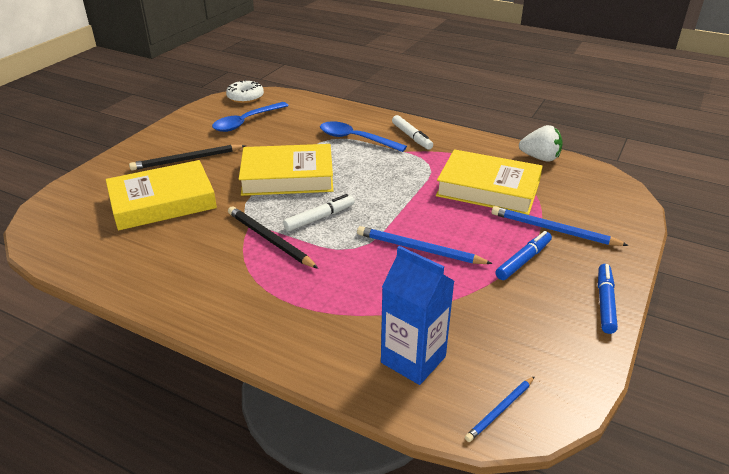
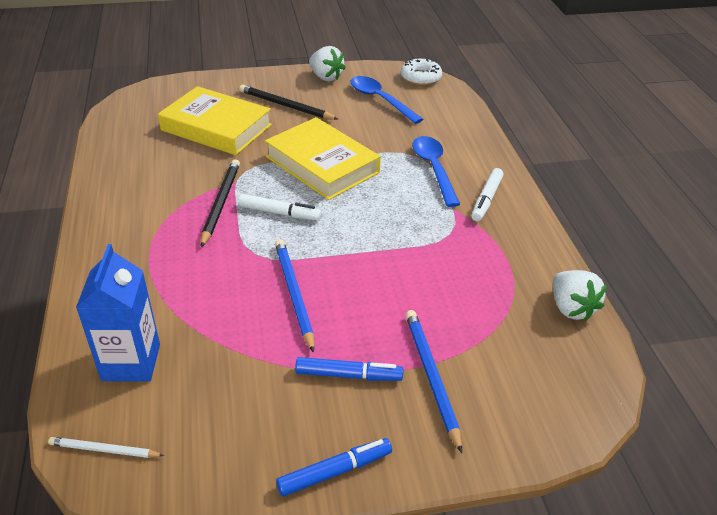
camera: 50 degrees right, 5 degrees up
blue spoon [212,102,289,132] -> blue spoon turned 45 degrees clockwise [350,76,423,124]
yellow book [436,149,543,215] -> none
blue pencil [465,376,535,442] -> white pencil [48,437,164,458]
none -> white strawberry [309,46,346,82]

